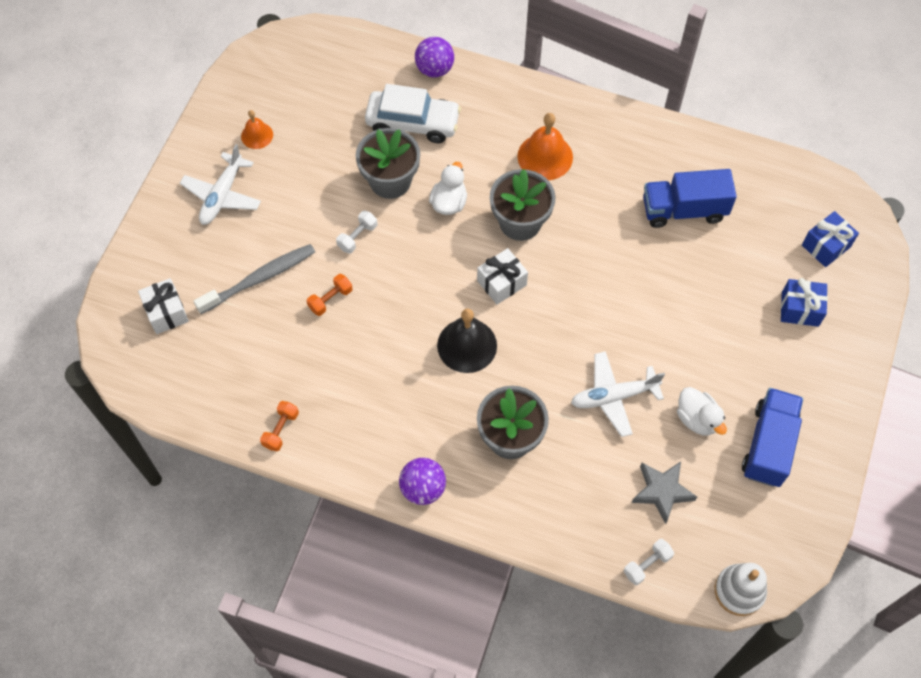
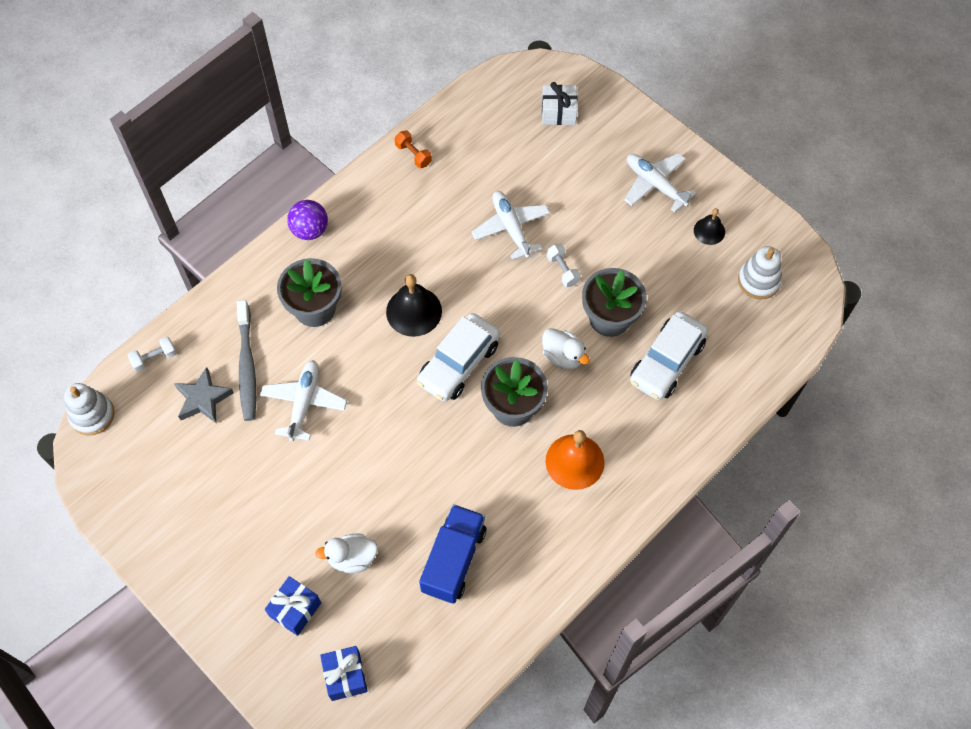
camera: 115 degrees right, 0 degrees up
grey toothbrush [194,244,315,314] -> grey toothbrush moved to [237,300,256,421]
orange bell [241,110,273,149] -> black bell [694,208,725,245]
orange dumbbell [307,274,353,316] -> white plane [471,191,550,260]
purple ball [415,37,454,77] -> none
white gift [477,248,528,305] -> white car [417,313,500,402]
white dumbbell [624,539,674,585] -> white dumbbell turned 75 degrees clockwise [128,336,176,372]
white duck [677,387,727,435] -> white duck moved to [315,533,378,573]
blue truck [742,388,803,487] -> none
none -> white stacking toy [738,246,782,299]

